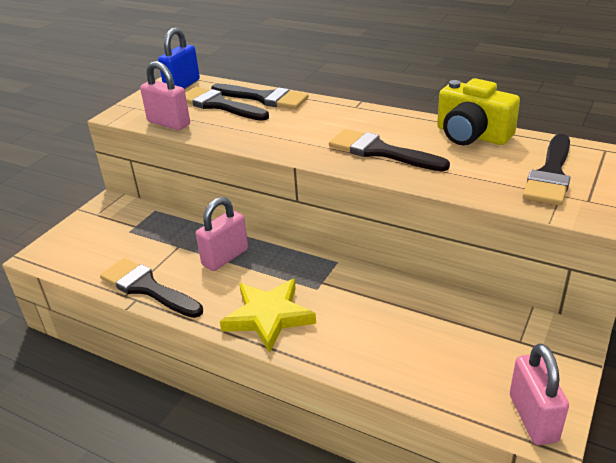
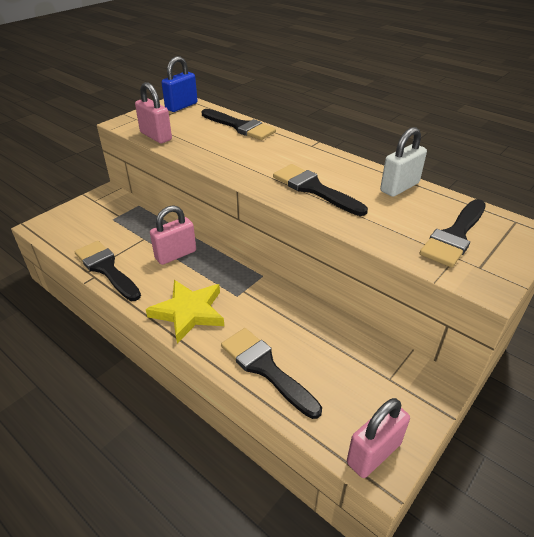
camera: 10 degrees right, 5 degrees up
black brush [185,87,269,121] -> black brush moved to [221,328,322,419]
yellow camera [437,78,520,145] -> white padlock [380,127,427,197]
pink padlock [510,344,569,445] -> pink padlock turned 45 degrees clockwise [347,398,410,478]

